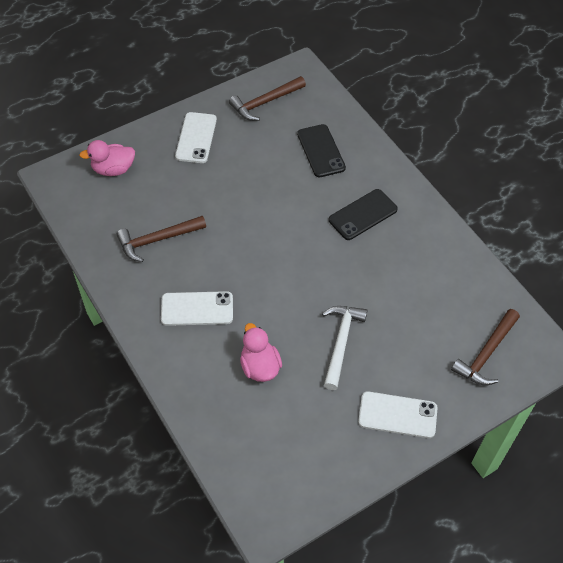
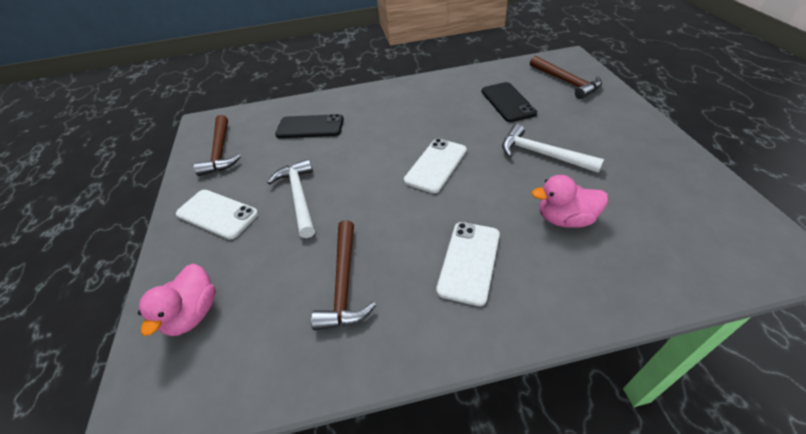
camera: 65 degrees left, 10 degrees down
black phone [329,189,398,240] -> black phone moved to [482,82,537,122]
white phone [358,391,437,438] -> white phone moved to [404,138,467,193]
none -> white hammer [267,159,315,238]

